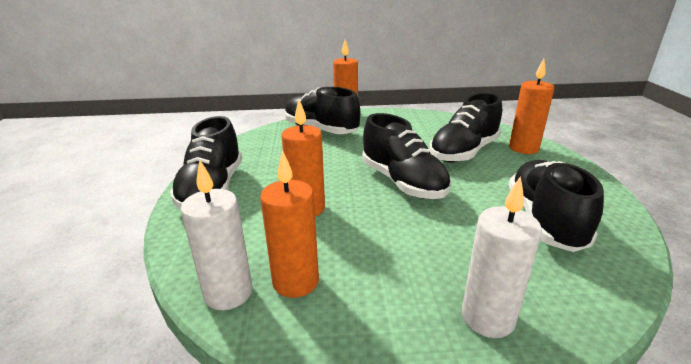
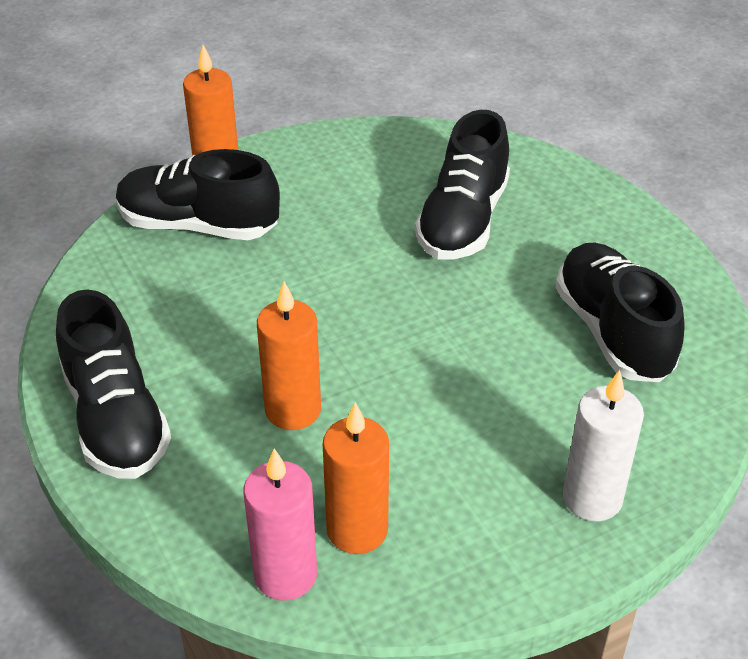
camera: 25 degrees left, 15 degrees up
white candle [180,160,252,310] -> pink candle [244,448,317,601]
black shoe [362,113,451,199] -> none
orange candle [509,59,554,154] -> none

